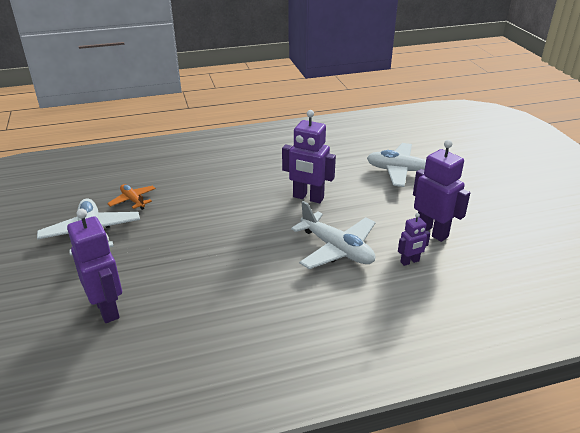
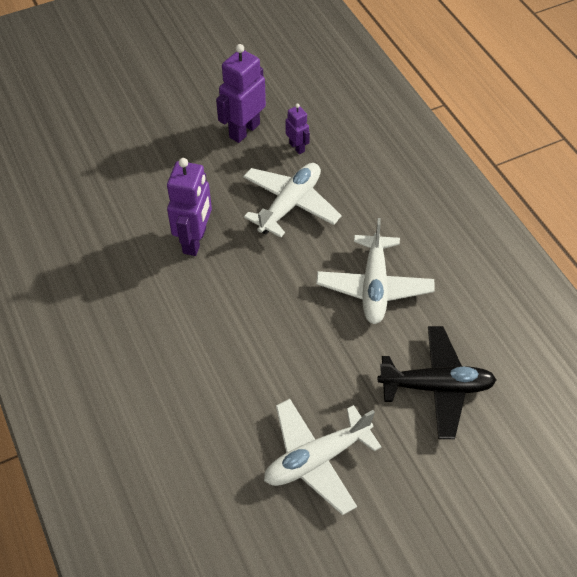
camera: 100 degrees left, 20 degrees up
purple robot [67,209,122,323] -> black plane [378,326,496,439]
orange plane [107,184,156,210] -> none
white plane [367,143,449,187] -> white plane moved to [316,218,435,324]

